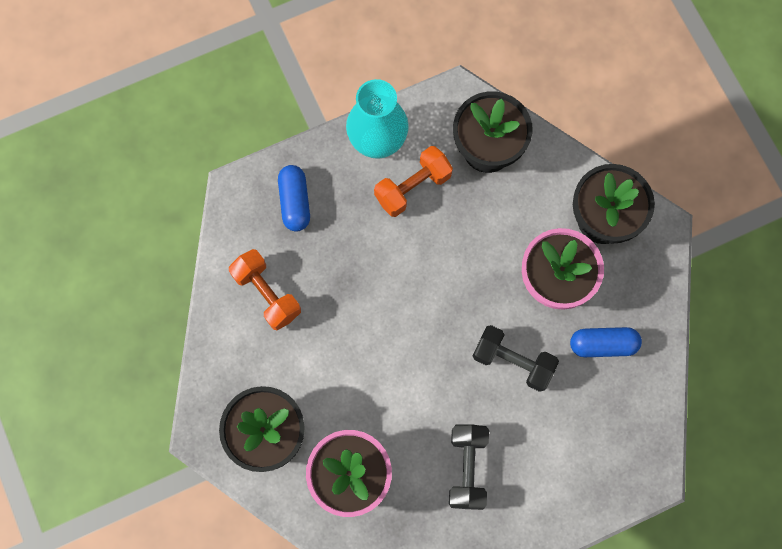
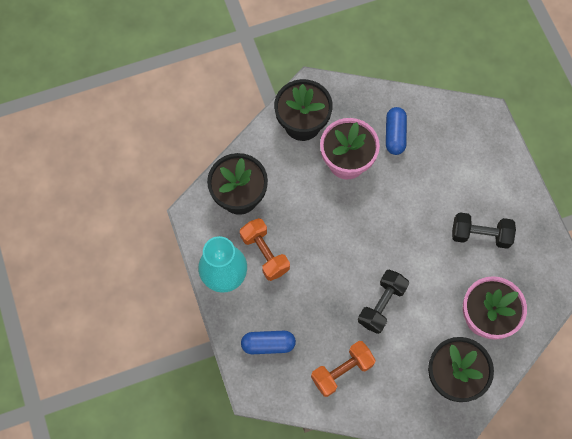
camera: 85 degrees left, 5 degrees down
black dumbbell [473,325,559,392] -> black dumbbell moved to [358,270,409,334]

